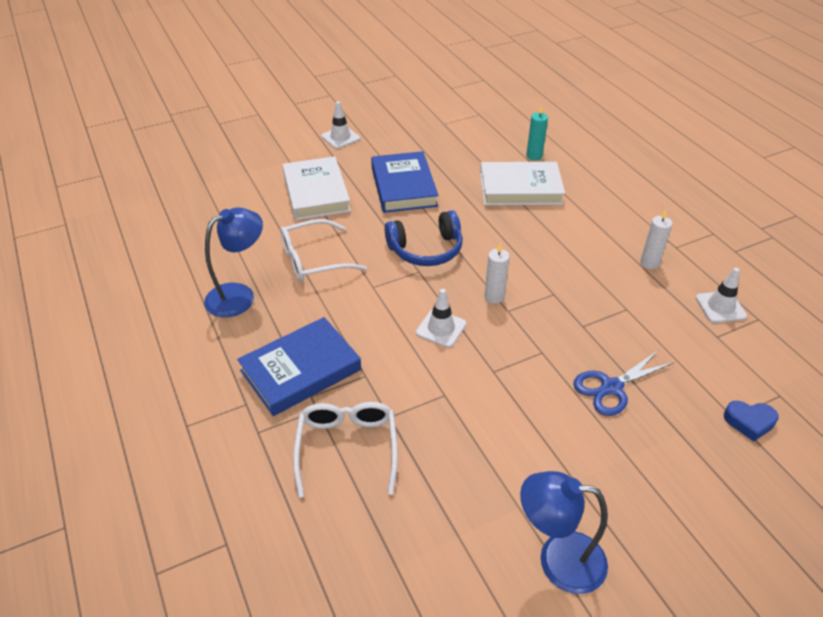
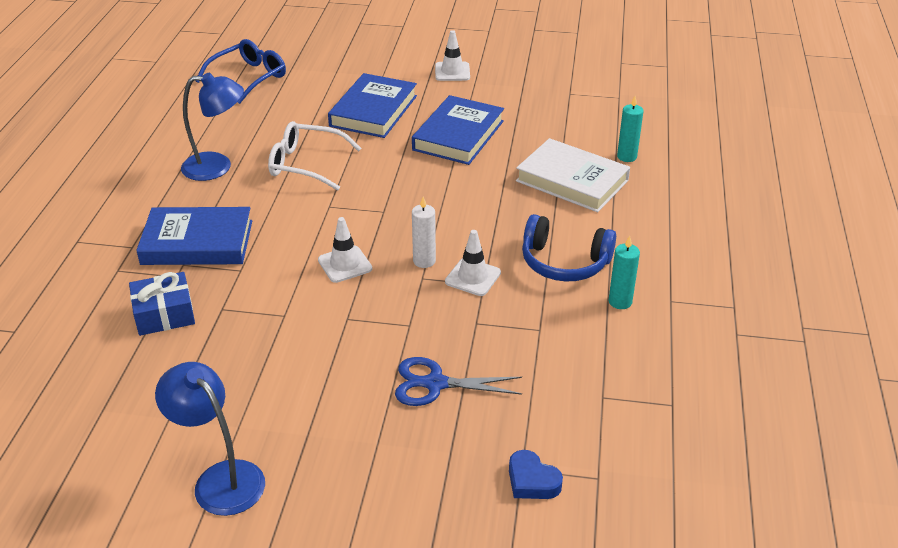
camera: 35 degrees right, 5 degrees down
white book [282,156,351,220] -> blue book [328,73,417,138]
white glasses [293,402,398,498] -> blue gift [129,272,195,336]
blue headphones [385,210,463,266] -> blue headphones moved to [522,214,616,282]
white candle [640,210,673,269] -> turquoise candle [608,236,640,309]
white traffic cone [696,268,747,323] -> white traffic cone moved to [445,230,501,296]
none -> blue glasses [195,39,286,104]

